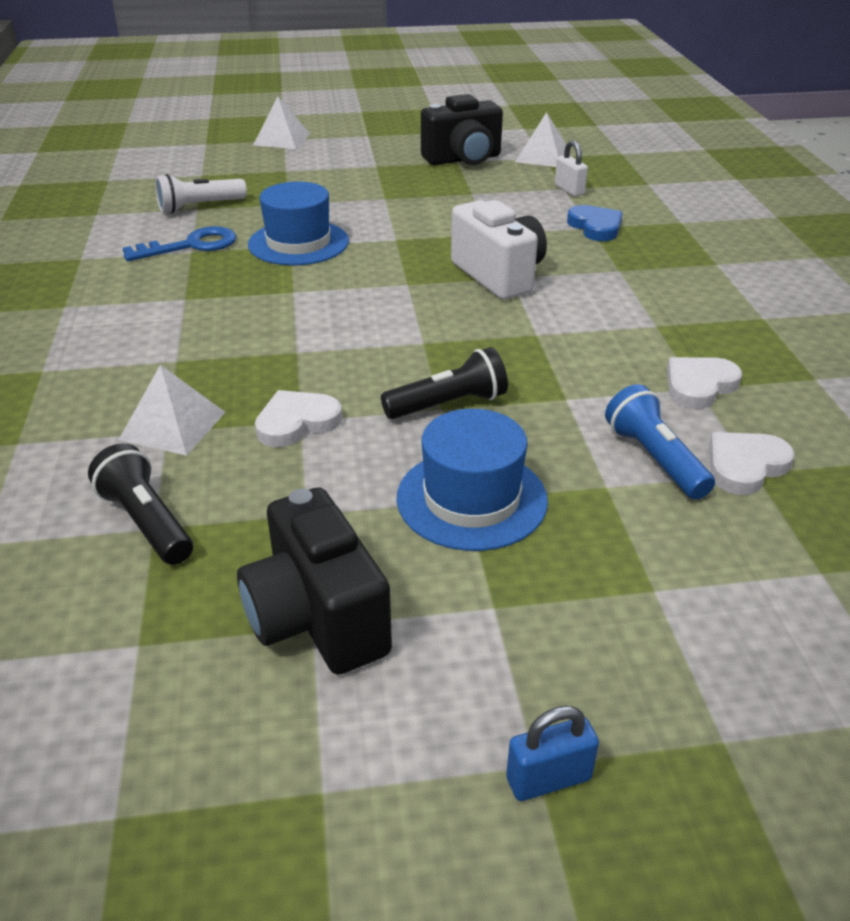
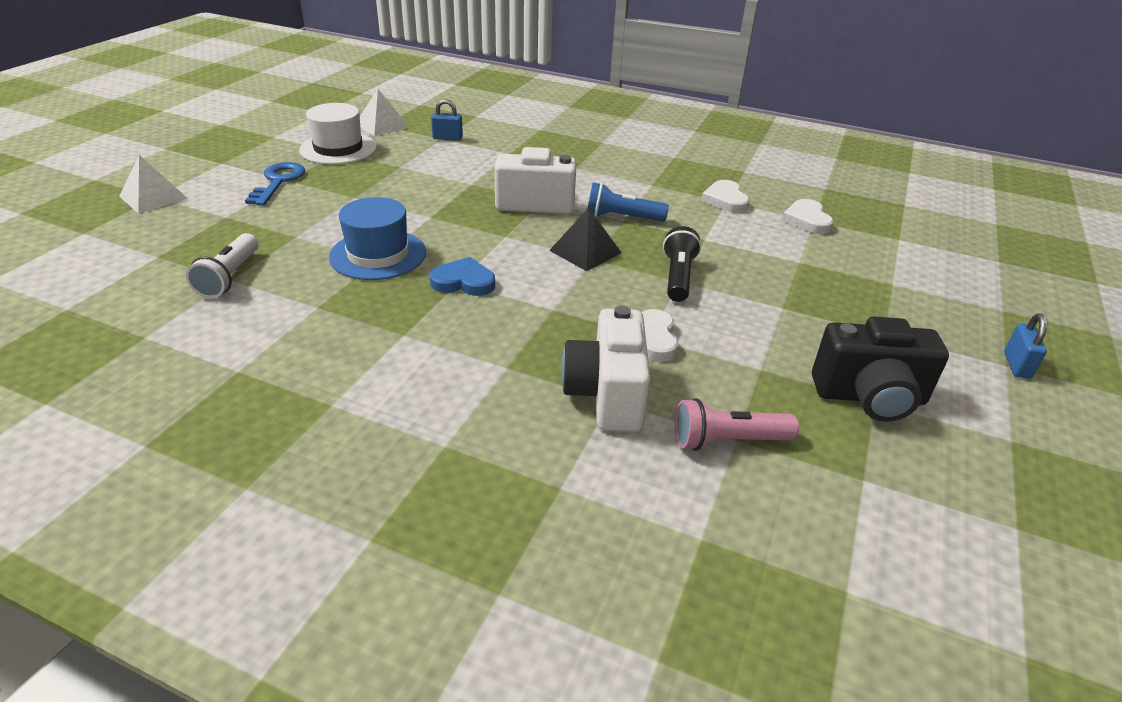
camera: 60 degrees left, 0 degrees up
black flashlight [88,443,193,565] -> pink flashlight [675,398,799,451]
white pyramid [119,365,226,456] -> white camera [561,305,651,432]
blue key [123,226,237,261] -> blue key moved to [245,162,305,206]
blue hat [397,409,548,551] -> none
black camera [421,94,503,165] -> white hat [299,103,377,164]
white padlock [555,140,588,197] -> blue padlock [431,99,463,141]
blue heart [567,205,623,241] -> blue heart moved to [430,257,495,296]
blue flashlight [605,384,715,500] -> blue flashlight moved to [588,182,669,222]
none -> black pyramid [549,208,622,271]

